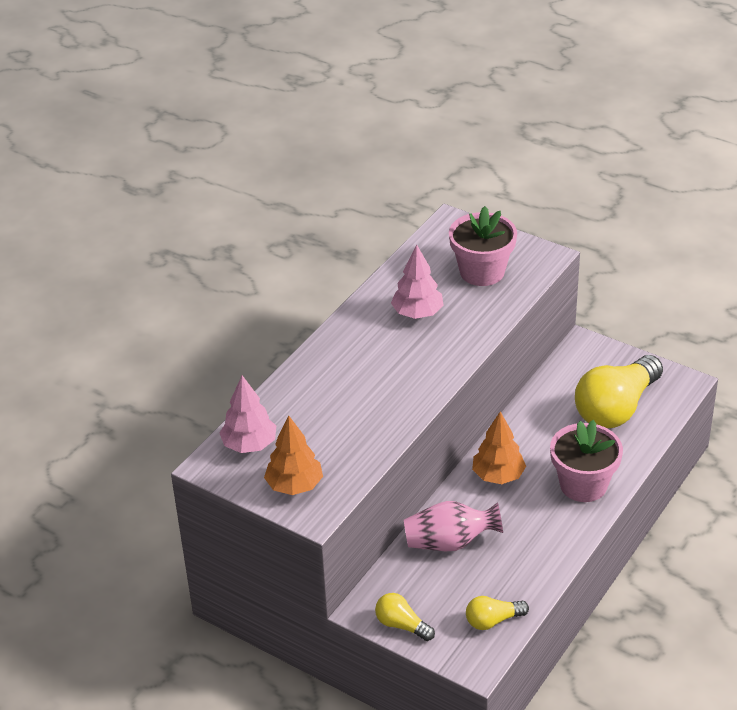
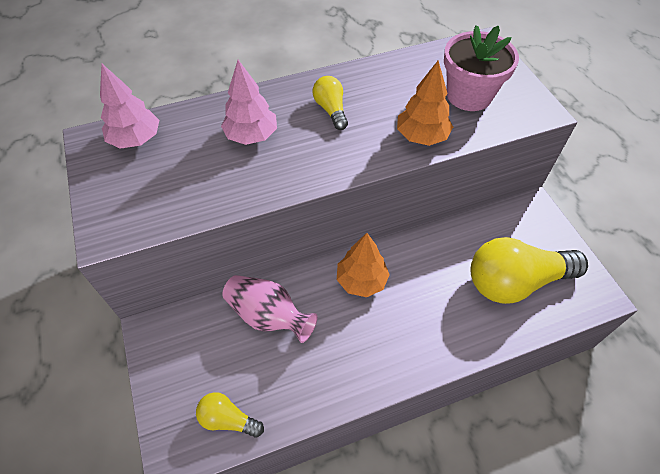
camera: 35 degrees right, 15 degrees up
orange tree [264,415,323,495] -> orange tree moved to [397,60,453,146]
yellow light bulb [375,593,435,641] -> yellow light bulb moved to [313,76,348,130]
pink tree [391,245,444,319] -> pink tree moved to [221,60,277,145]
pink flower pot [550,420,623,502] -> none

